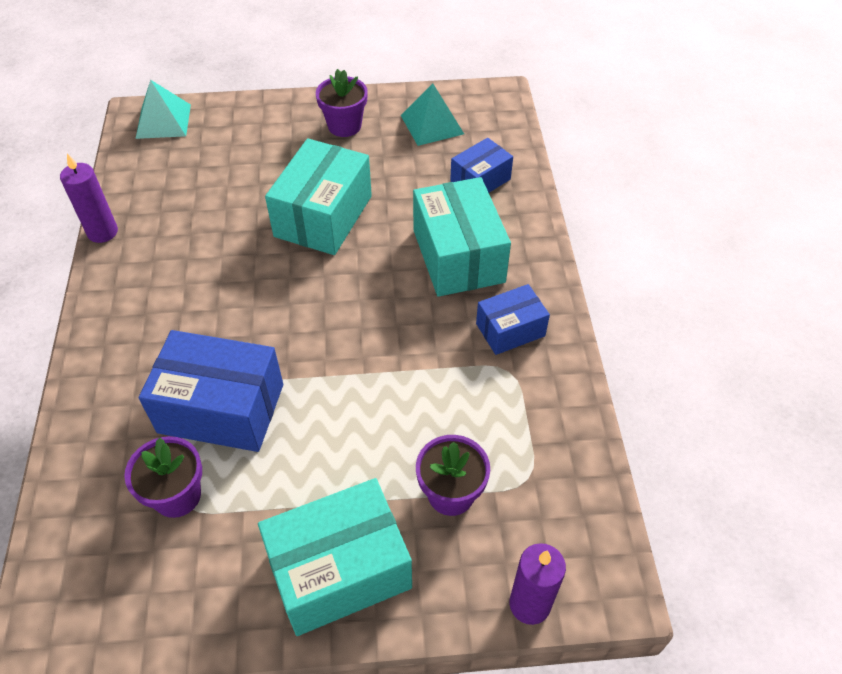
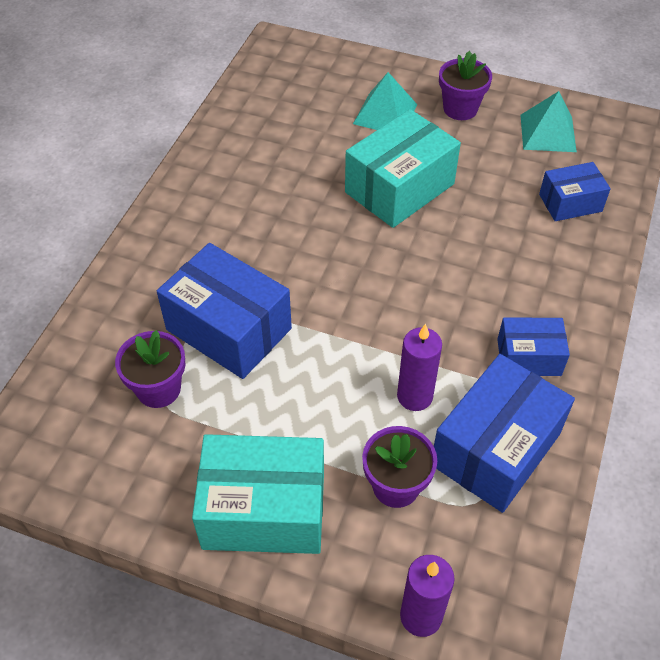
camera: 25 degrees right, 0 degrees up
purple candle [60,153,118,243] -> purple candle moved to [397,324,442,411]
turquoise pyramid [135,80,191,139] -> turquoise pyramid moved to [353,72,417,130]
turquoise box [413,177,511,297] -> none
none -> blue box [434,354,575,513]

